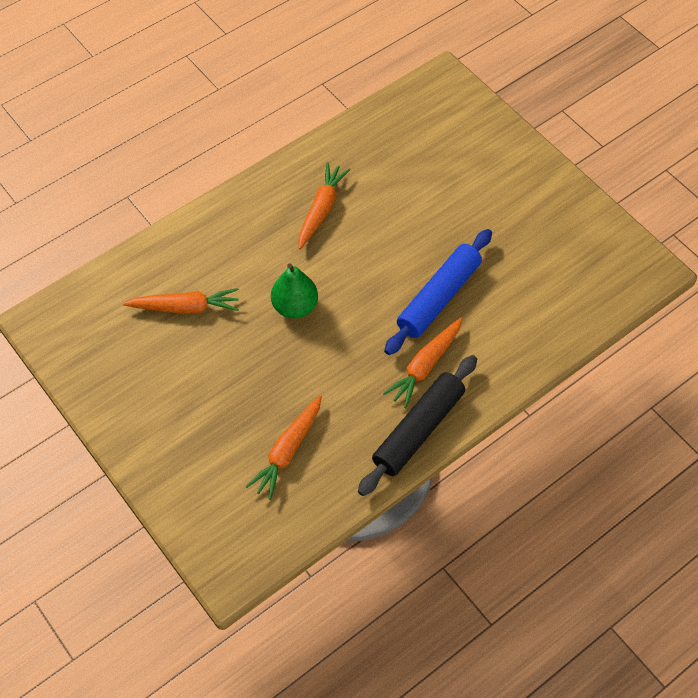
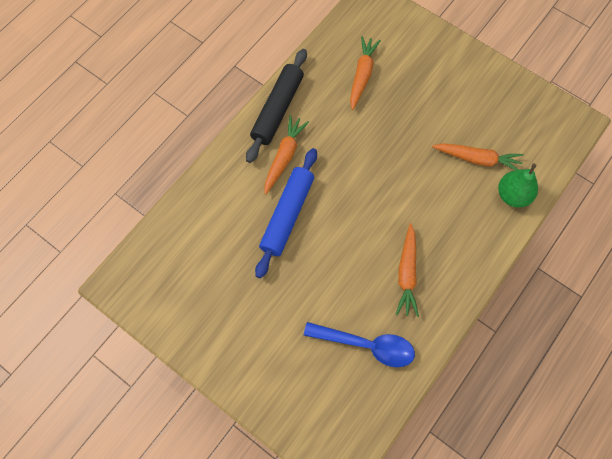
camera: 165 degrees right, 10 degrees up
orange carrot [123,288,239,314] -> orange carrot turned 150 degrees counterclockwise [432,143,524,170]
green pear [271,263,318,318] -> green pear moved to [498,164,538,208]
none -> blue spoon [304,322,415,367]

